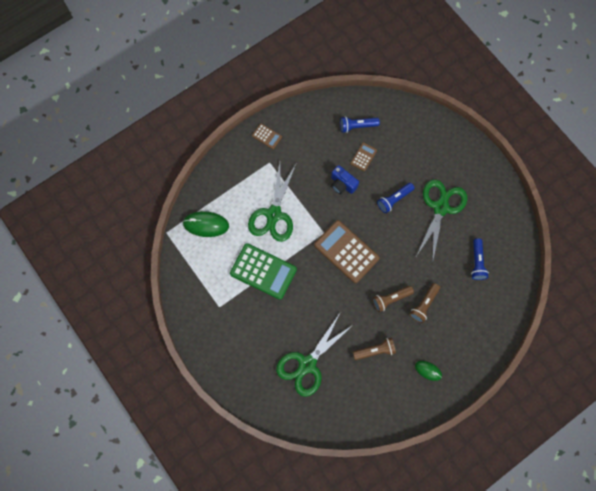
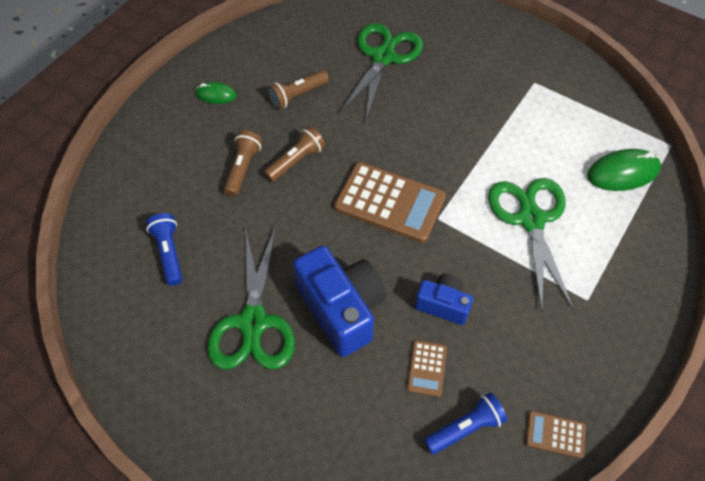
camera: 160 degrees right, 15 degrees down
green calculator [230,243,297,300] -> none
brown calculator [252,123,282,149] -> brown calculator moved to [526,411,586,459]
blue flashlight [377,183,414,213] -> blue camera [293,246,386,357]

